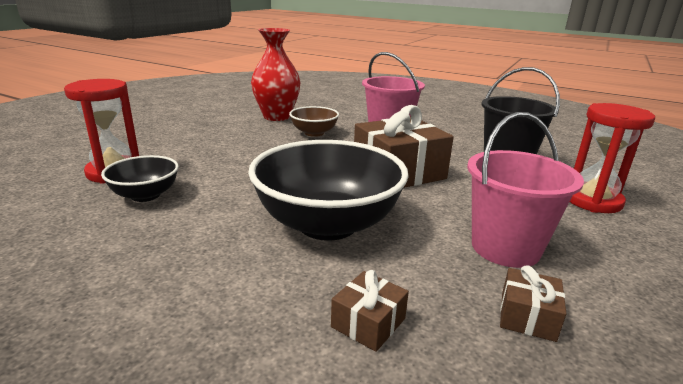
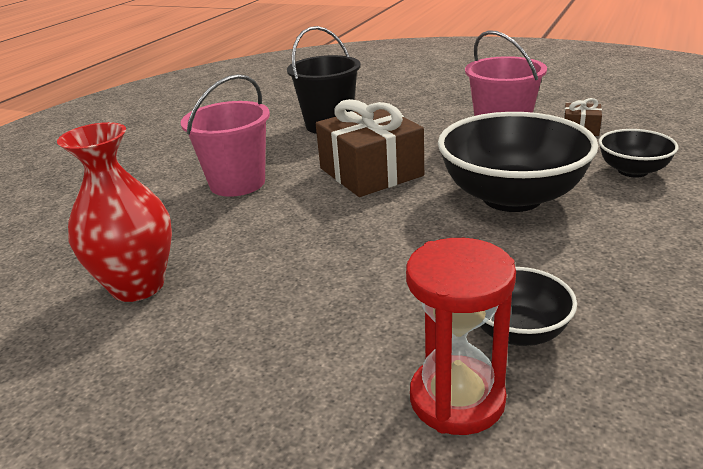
camera: 90 degrees left, 5 degrees up
brown bowl [289,106,339,137] -> none
brown gift [331,270,409,352] -> black bowl [598,129,679,178]
red hourglass [570,103,655,213] -> none

